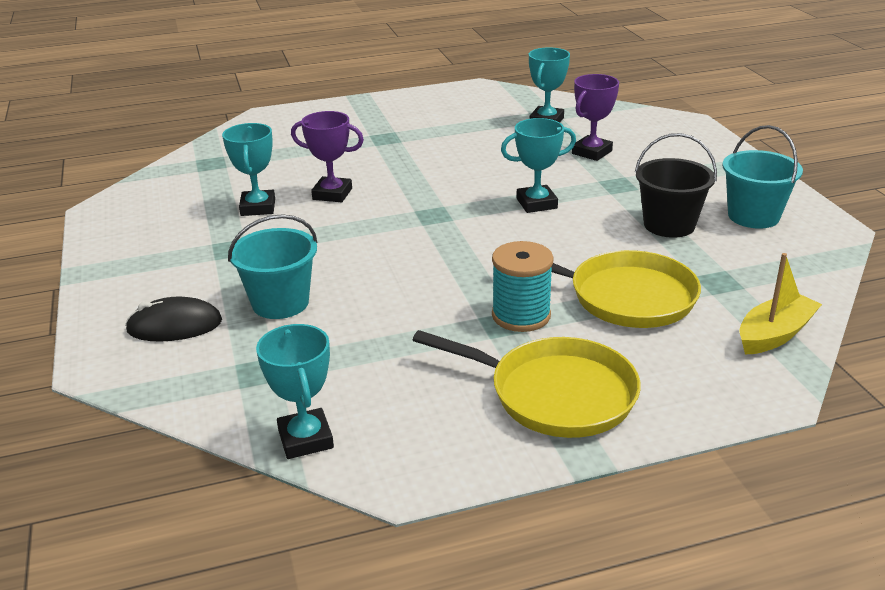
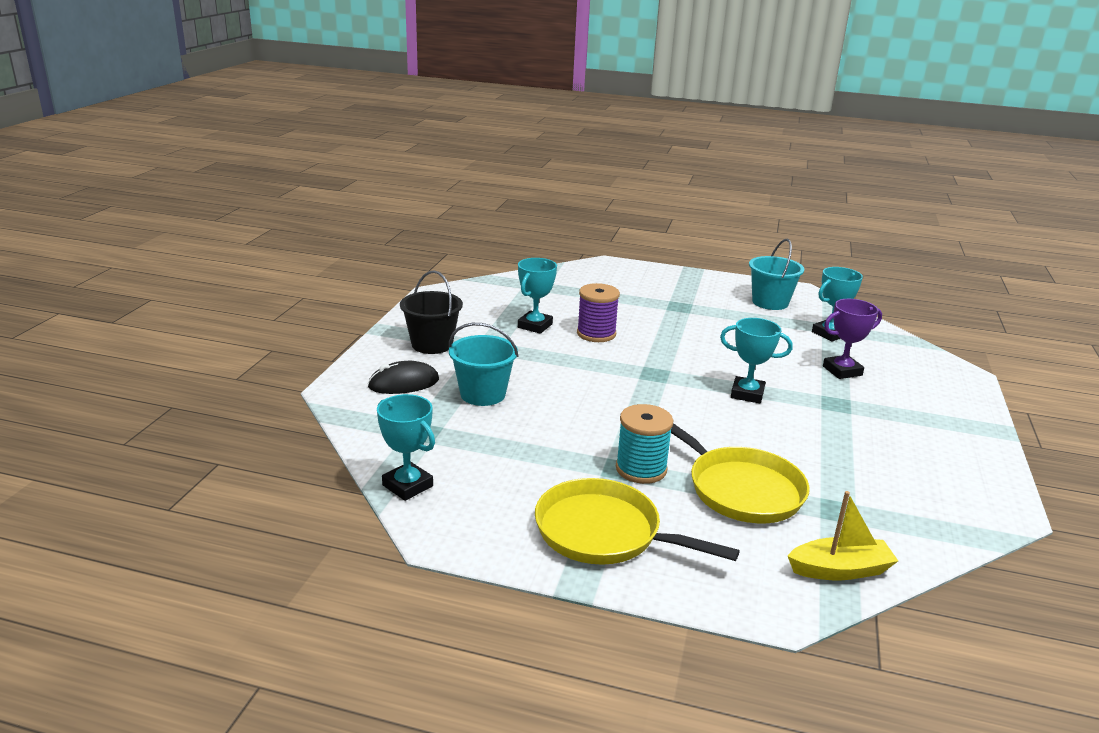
camera: 30 degrees right, 5 degrees down
black mouse [125,297,222,342] -> black mouse turned 45 degrees counterclockwise [368,361,439,394]
turquoise trophy [256,324,334,459] -> turquoise trophy turned 60 degrees counterclockwise [377,394,435,501]
purple trophy [291,111,364,202] -> purple spool [577,283,620,342]
yellow pan [413,330,641,438] -> yellow pan turned 150 degrees clockwise [535,478,740,565]
black bucket [635,133,717,238] -> black bucket moved to [400,270,463,354]
turquoise bucket [722,125,803,229] -> turquoise bucket moved to [749,239,804,310]

